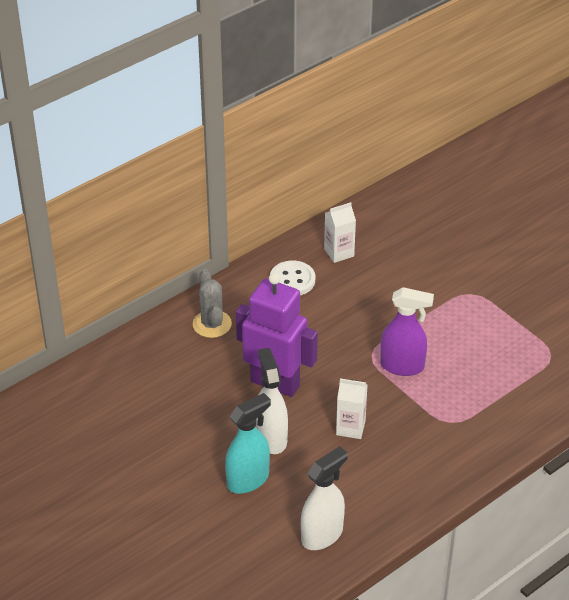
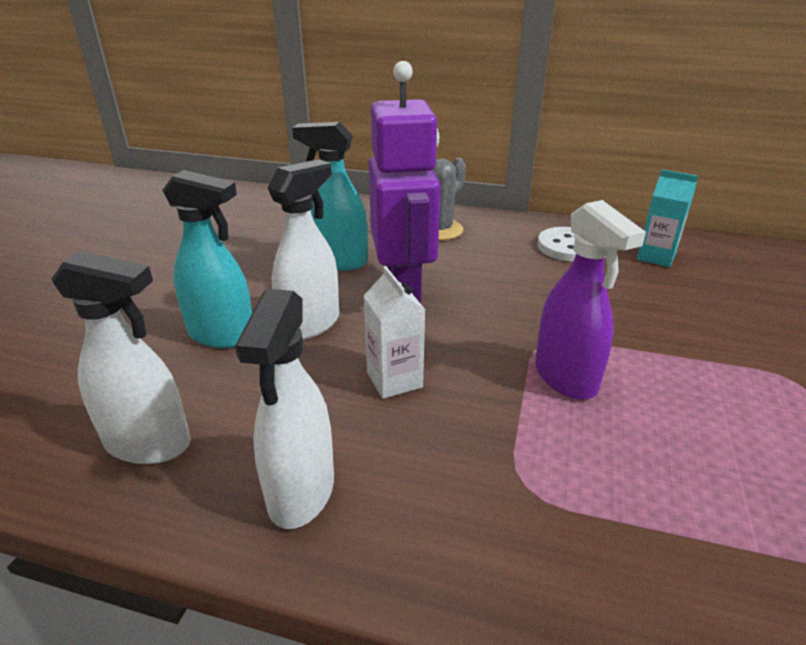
camera: 55 degrees right, 10 degrees down
white carton [324,202,356,263] -> turquoise carton [637,170,698,267]
none -> white spray bottle [235,289,334,529]
none -> turquoise spray bottle [292,122,368,270]

